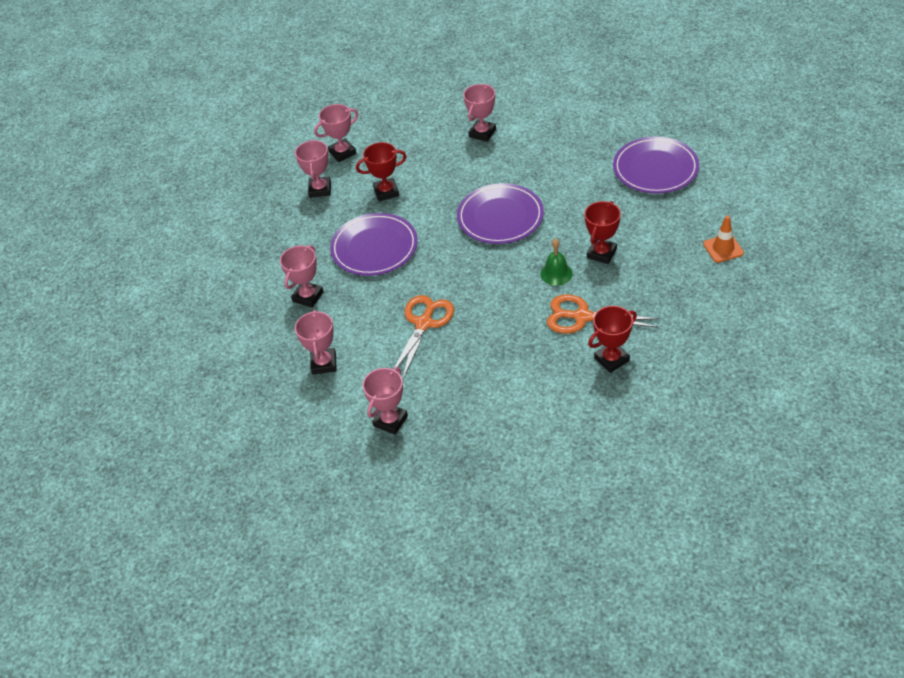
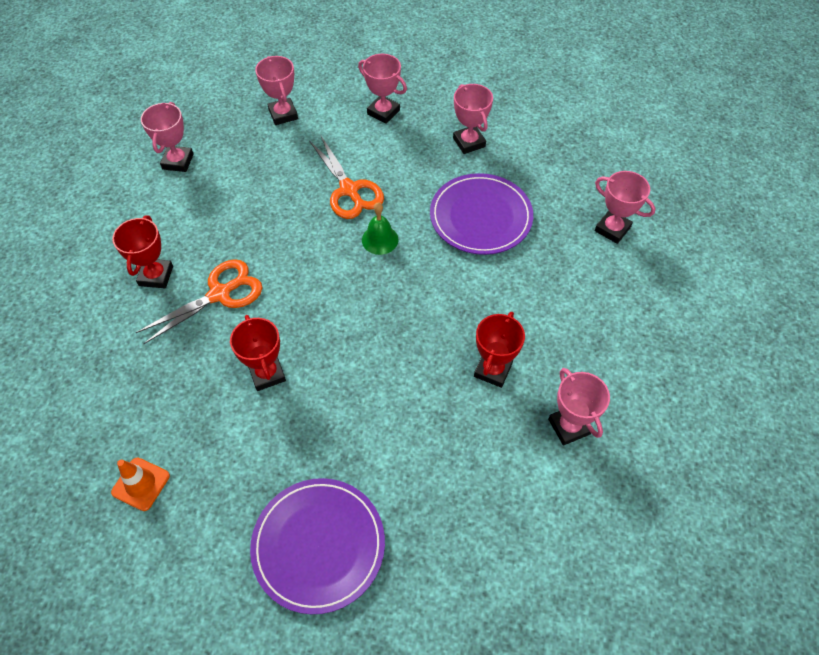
camera: 125 degrees right, 10 degrees up
pink trophy [314,104,358,162] -> pink trophy moved to [141,102,194,172]
red trophy [356,142,407,201] -> red trophy moved to [474,312,525,388]
purple plate [457,183,544,244] -> none
green bell [540,238,573,286] -> green bell moved to [362,202,398,255]

